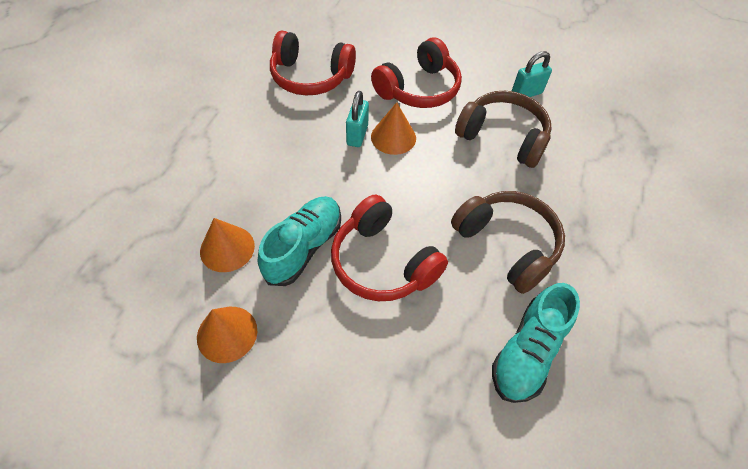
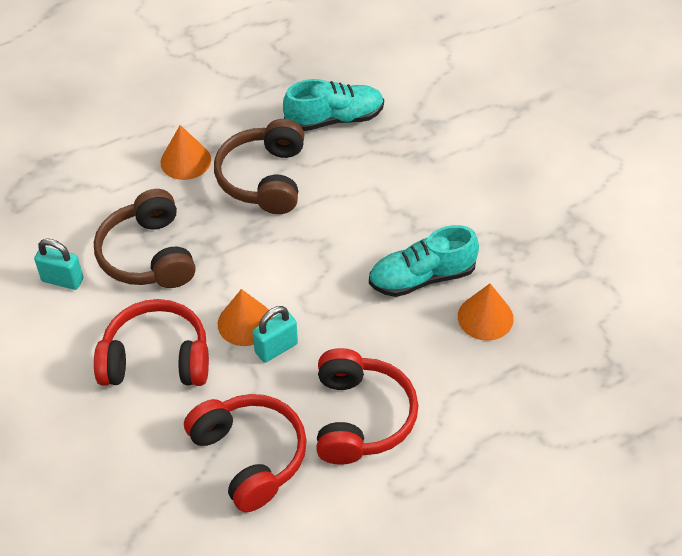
camera: 135 degrees left, 5 degrees down
orange cone [197,307,257,363] -> orange cone moved to [160,125,211,180]
red headphones [331,195,448,301] -> red headphones moved to [316,348,418,465]

